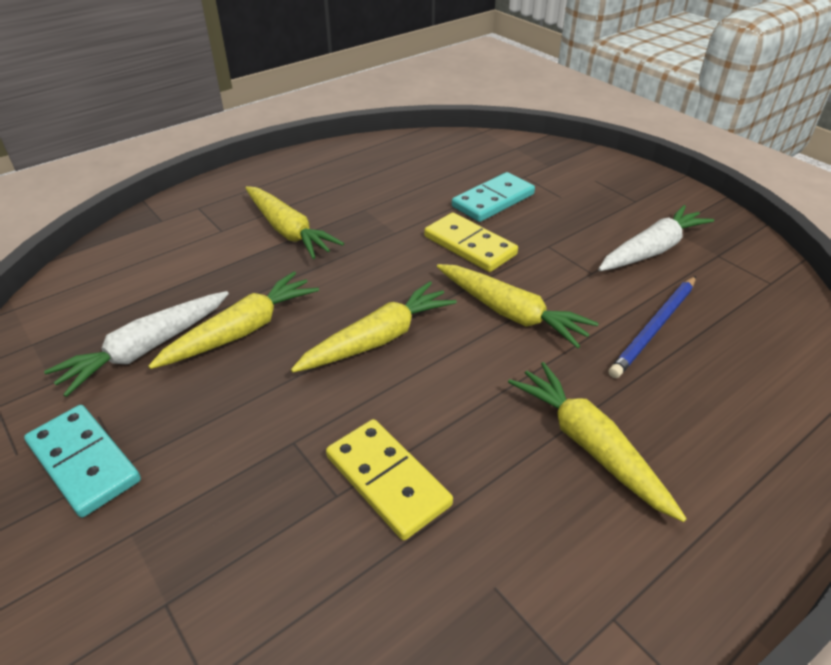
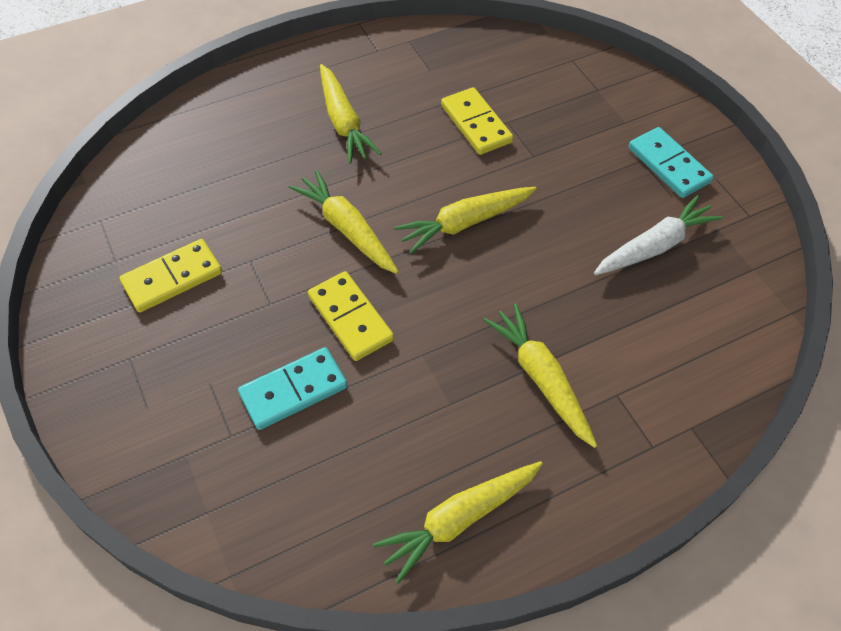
camera: 170 degrees left, 15 degrees up
yellow carrot [148,271,319,369] -> yellow carrot moved to [373,461,543,584]
white carrot [598,205,714,271] -> yellow domino [120,239,222,312]
blue pencil [609,276,696,378] -> none

